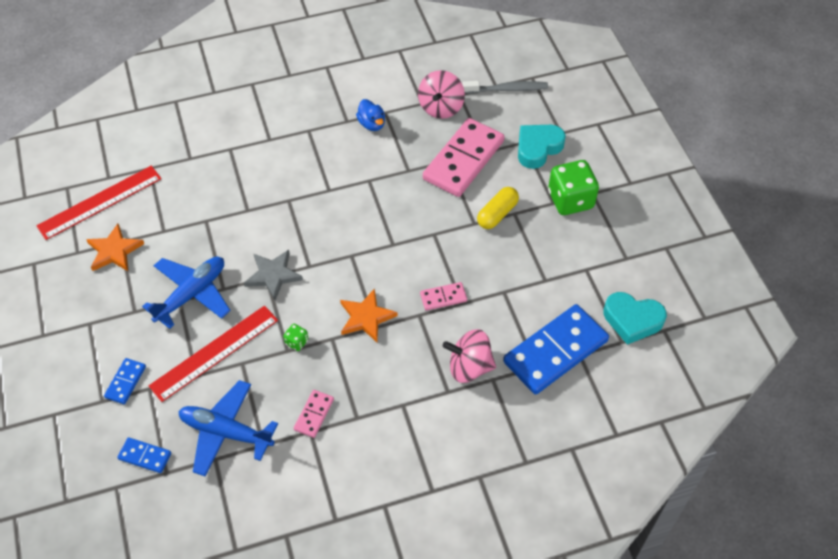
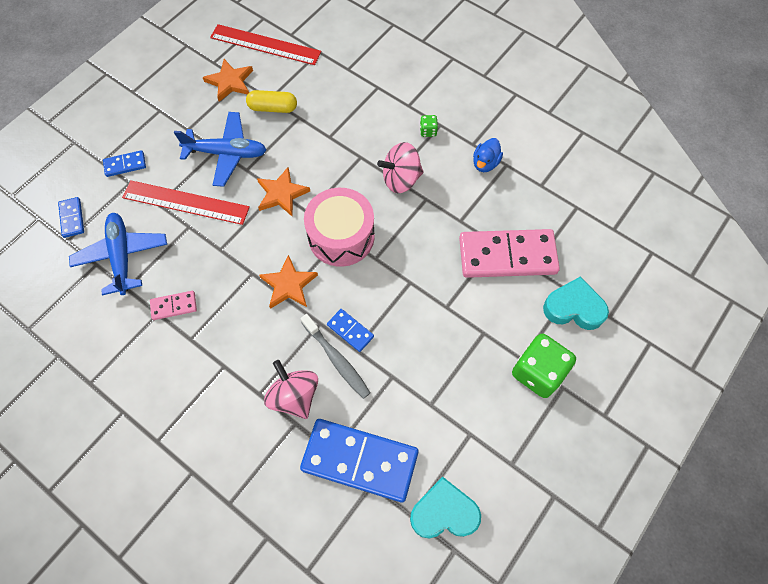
camera: 55 degrees right, 10 degrees up
grey star [244,250,303,300] -> orange star [257,167,310,216]
green dice [283,324,309,351] -> green dice moved to [420,115,438,137]
pink spinning top [418,70,465,119] -> pink spinning top moved to [377,142,424,193]
pink domino [420,282,467,310] -> blue domino [327,309,374,352]
grey toothbrush [462,81,548,94] -> grey toothbrush moved to [301,314,370,399]
yellow capsule [477,187,519,229] -> yellow capsule moved to [246,90,297,113]
turquoise heart [604,292,667,345] -> turquoise heart turned 105 degrees clockwise [410,477,481,538]
none -> pink drum [304,188,375,267]

